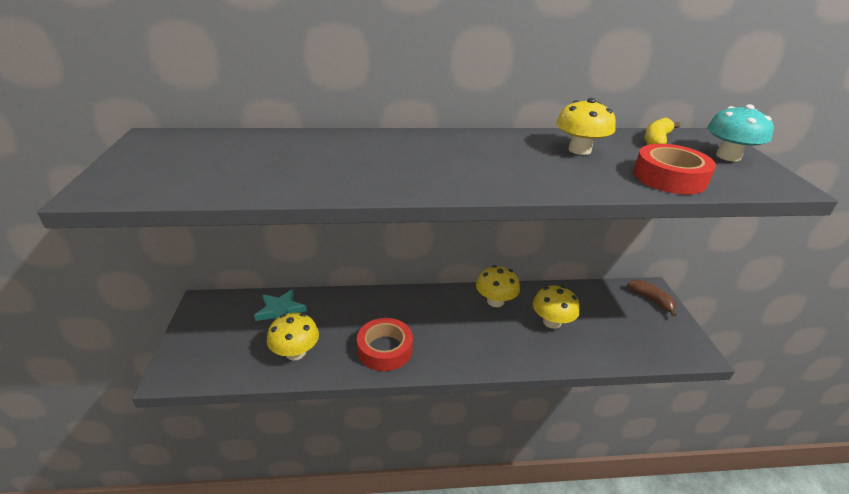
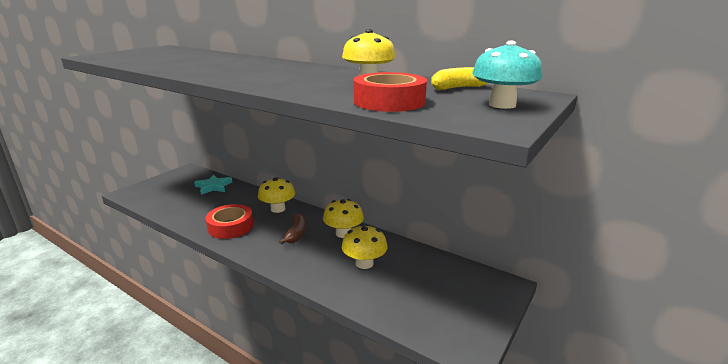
camera: 40 degrees right, 10 degrees down
yellow mushroom [267,313,319,360] -> yellow mushroom moved to [258,177,295,213]
brown banana [628,280,677,317] -> brown banana moved to [279,213,306,245]

